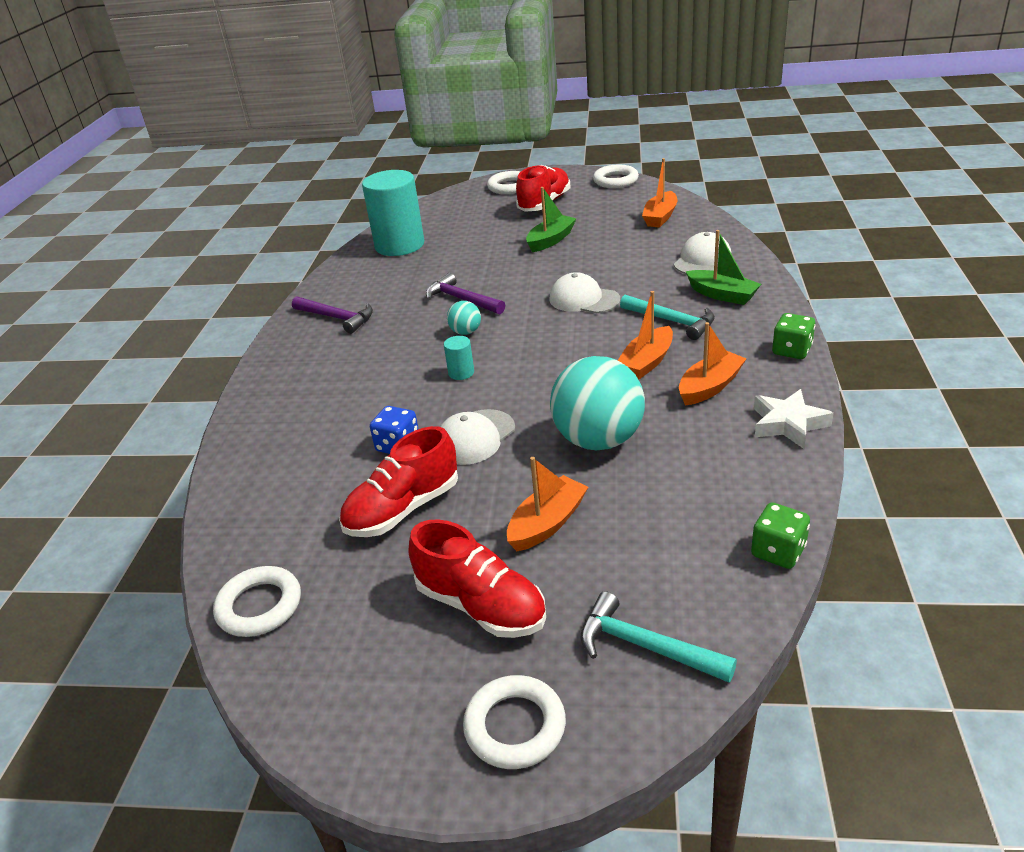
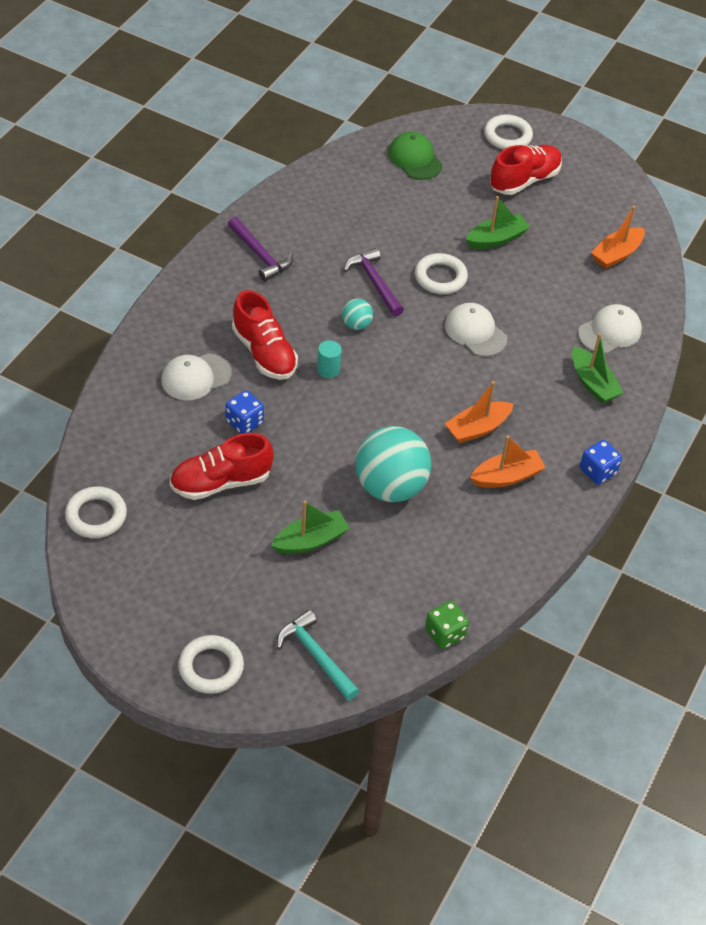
camera: 15 degrees right, 15 degrees up
turquoise cylinder [362,170,424,256] -> none
red shoe [409,519,546,638] -> red shoe moved to [232,290,298,380]
white cap [440,409,515,465] -> white cap moved to [162,354,232,400]
orange boat [507,457,588,551] -> green boat [271,501,350,554]
white ring [593,165,639,188] -> white ring moved to [415,253,468,294]
turquoise hammer [620,295,715,340] -> none
white star [754,389,834,449] -> none
green dice [772,313,815,359] -> blue dice [580,440,622,485]
none -> green cap [388,132,442,180]

